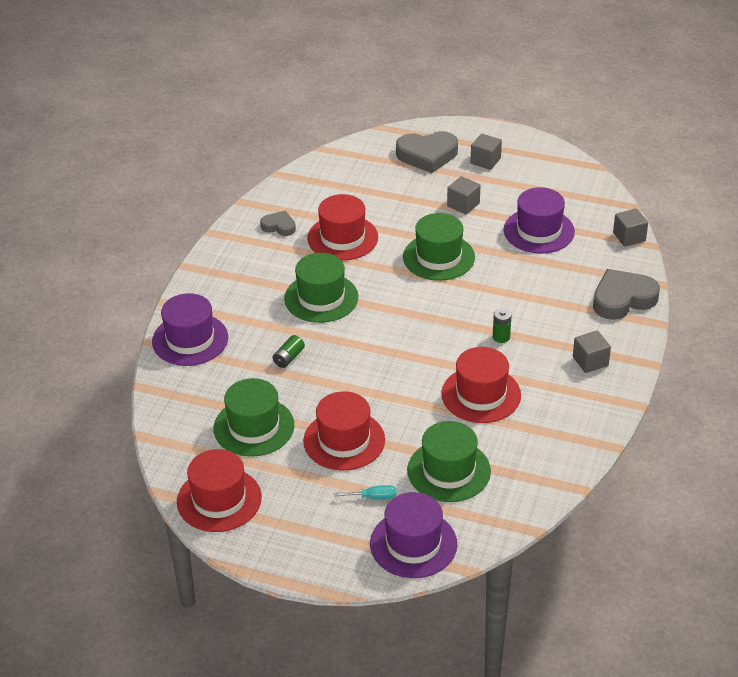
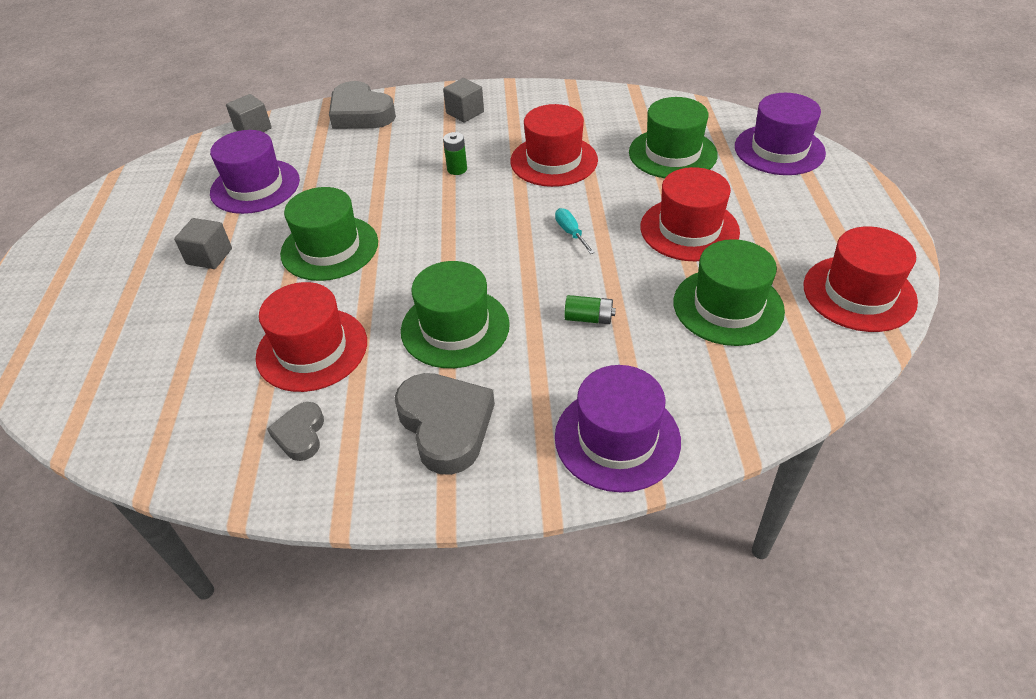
camera: 110 degrees left, 5 degrees up
turquoise screwdriver [334,485,397,499] -> turquoise screwdriver moved to [555,208,595,254]
grey heart [396,131,458,173] -> grey heart moved to [394,373,495,475]
grey cube [470,134,502,170] -> none

